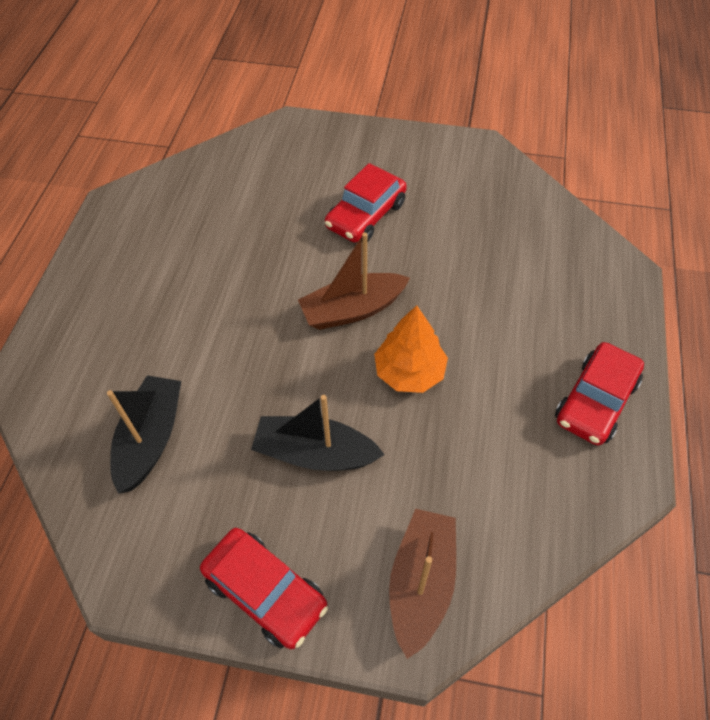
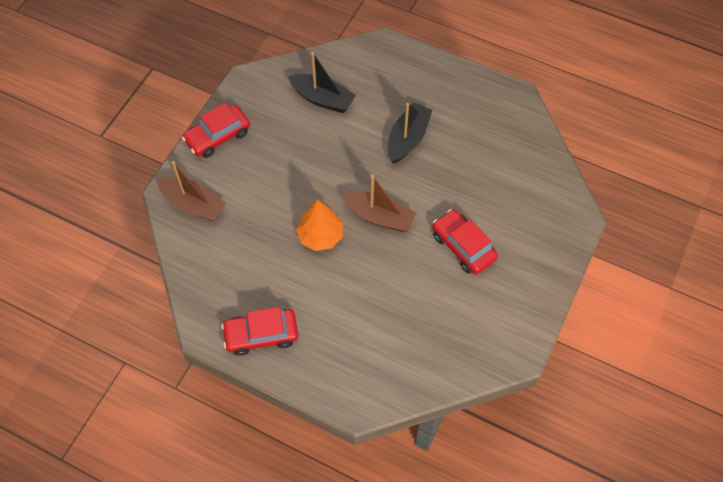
camera: 105 degrees right, 5 degrees up
black boat [251,395,385,471] -> black boat moved to [388,102,432,163]
brown boat [298,232,410,330] -> brown boat turned 120 degrees clockwise [341,175,416,232]
red car [555,342,644,445] -> red car turned 60 degrees counterclockwise [221,307,298,356]

